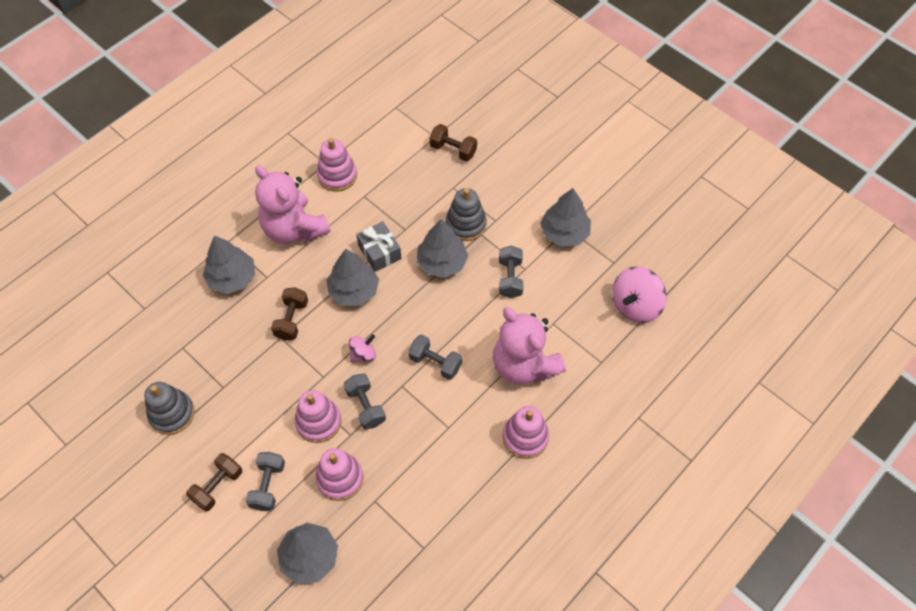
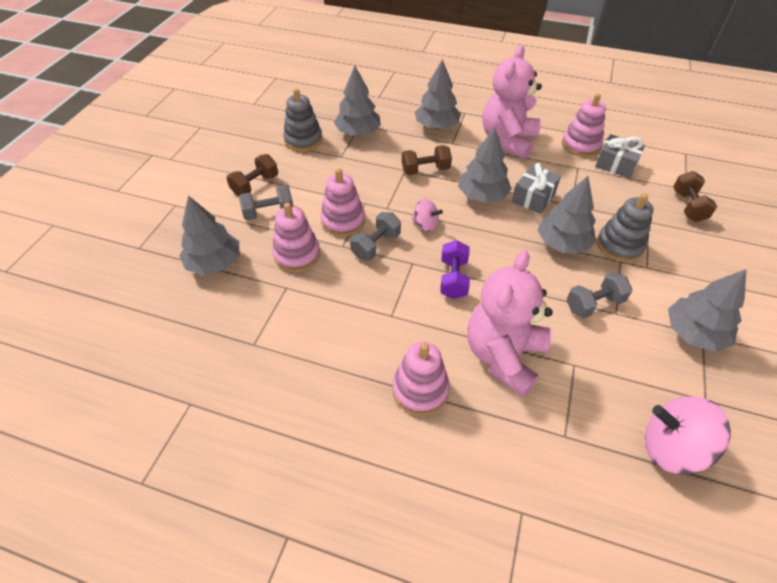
camera: 65 degrees right, 10 degrees down
brown dumbbell [186,453,242,511] -> brown dumbbell turned 60 degrees counterclockwise [227,154,278,196]
grey dumbbell [408,335,462,380] -> purple dumbbell [440,240,470,299]
none -> grey tree [334,66,381,136]
none -> grey gift [595,134,645,178]

